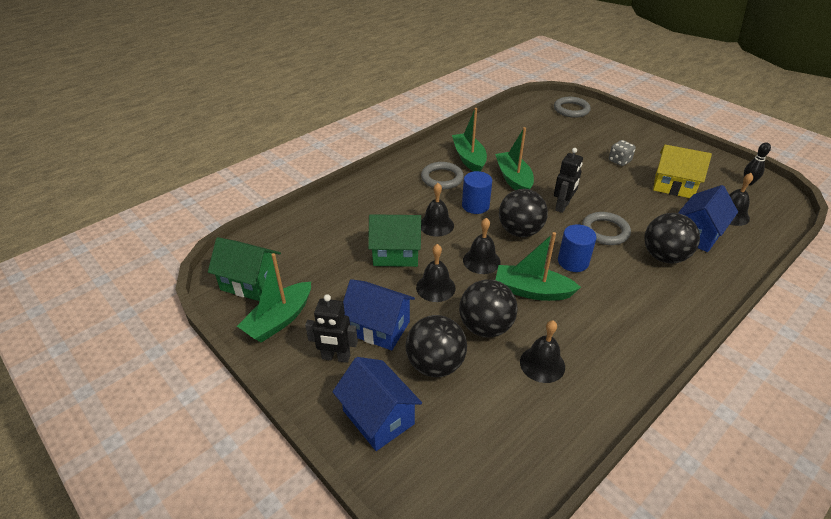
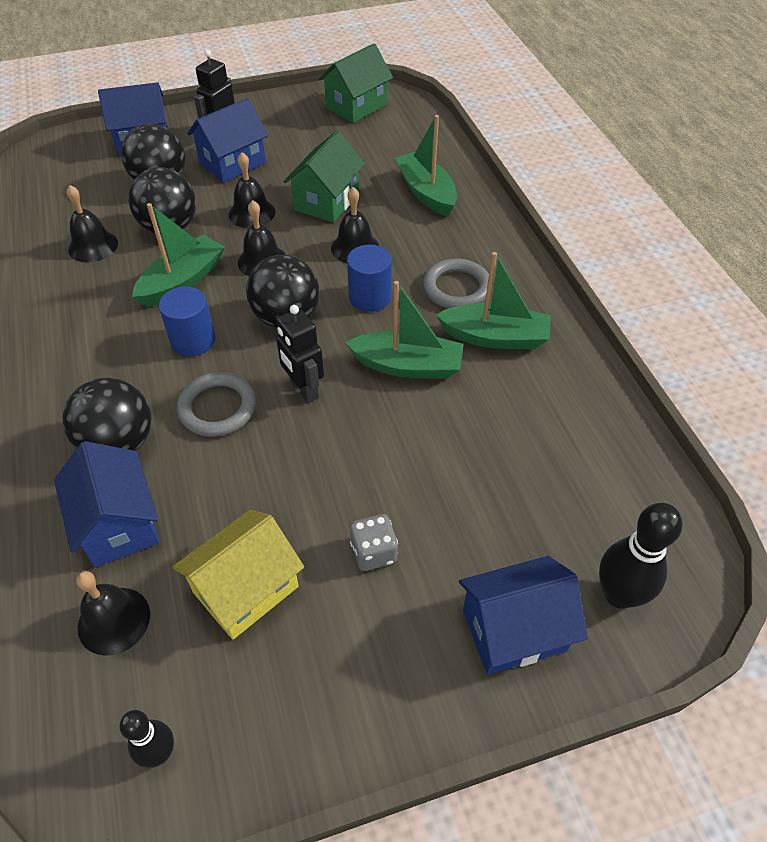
camera: 115 degrees right, 10 degrees up
green boat [237,253,311,343] -> green boat moved to [395,115,457,217]
grey ring [554,97,591,118] -> black bowling pin [599,503,683,609]
none -> blue house [459,556,588,675]

